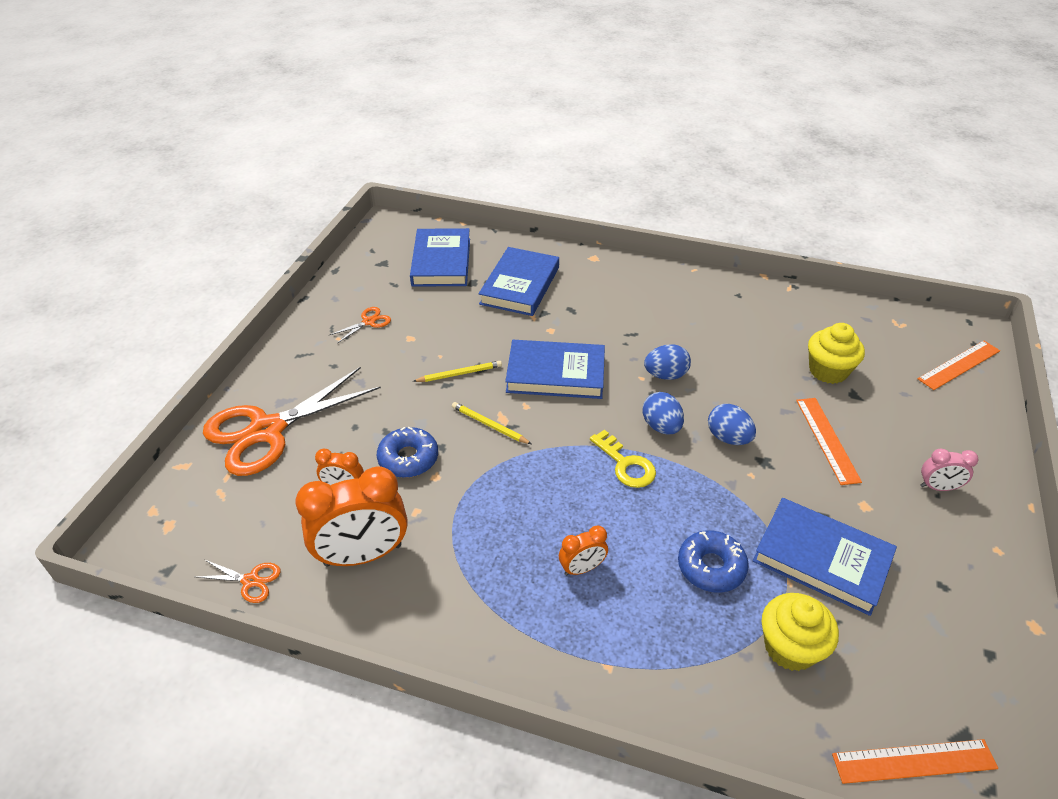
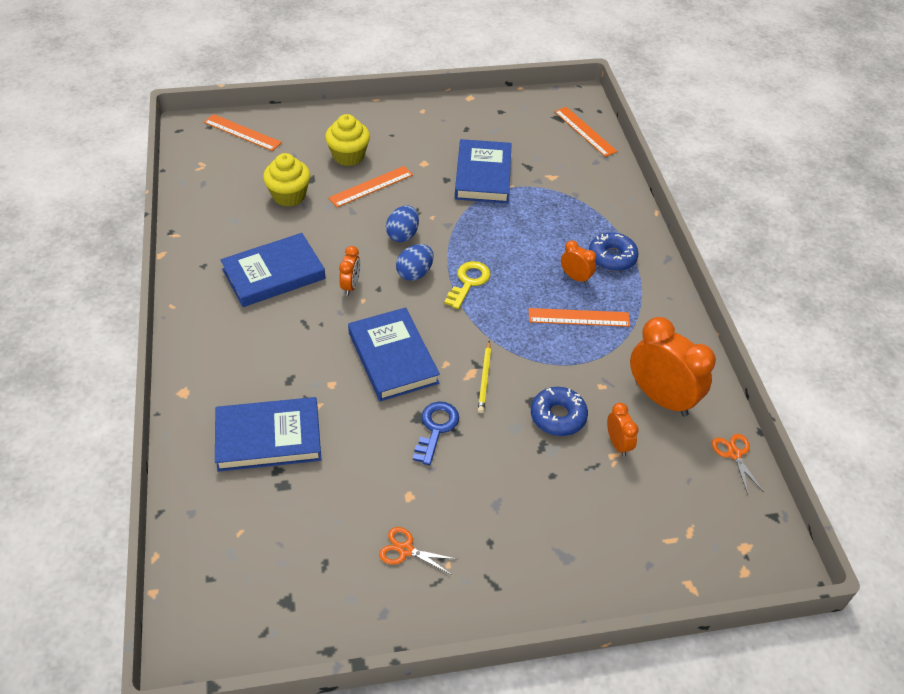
camera: 120 degrees left, 5 degrees up
orange scissors [203,367,381,476] -> none
blue book [410,228,470,287] -> blue book moved to [220,233,326,307]
yellow pencil [413,361,502,382] -> blue key [413,401,459,465]
blue egg [644,344,691,380] -> orange clock [339,246,360,296]
blue donut [678,530,749,593] -> blue donut moved to [589,232,639,271]
yellow cupcake [762,593,839,671] -> yellow cupcake moved to [325,114,370,166]
pink clock [920,448,979,491] -> none
none -> orange ruler [529,308,630,327]

